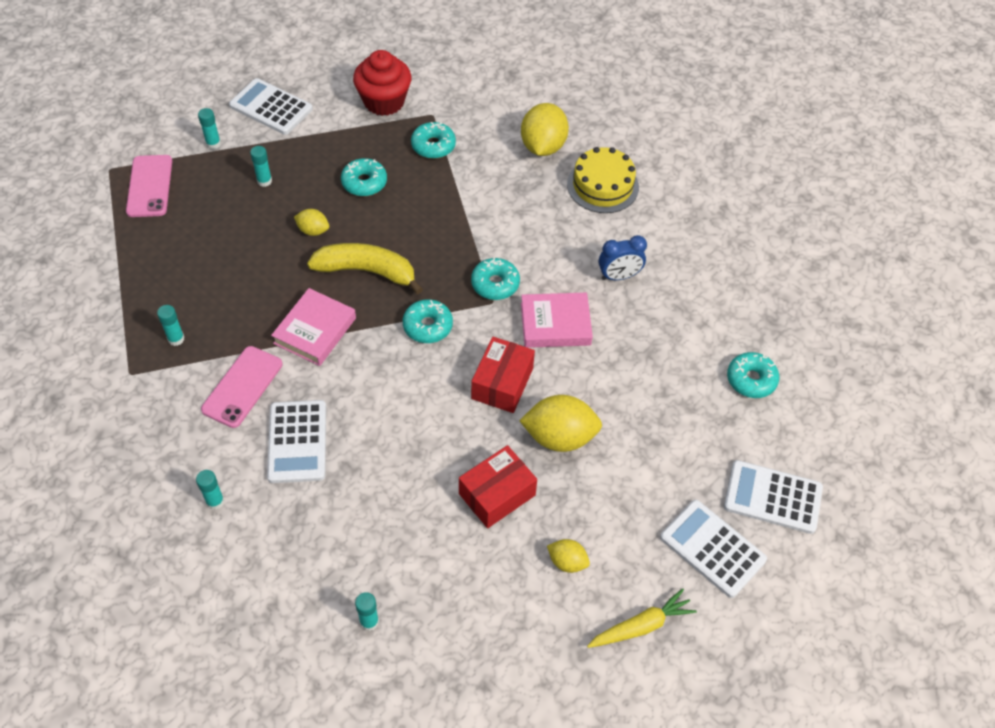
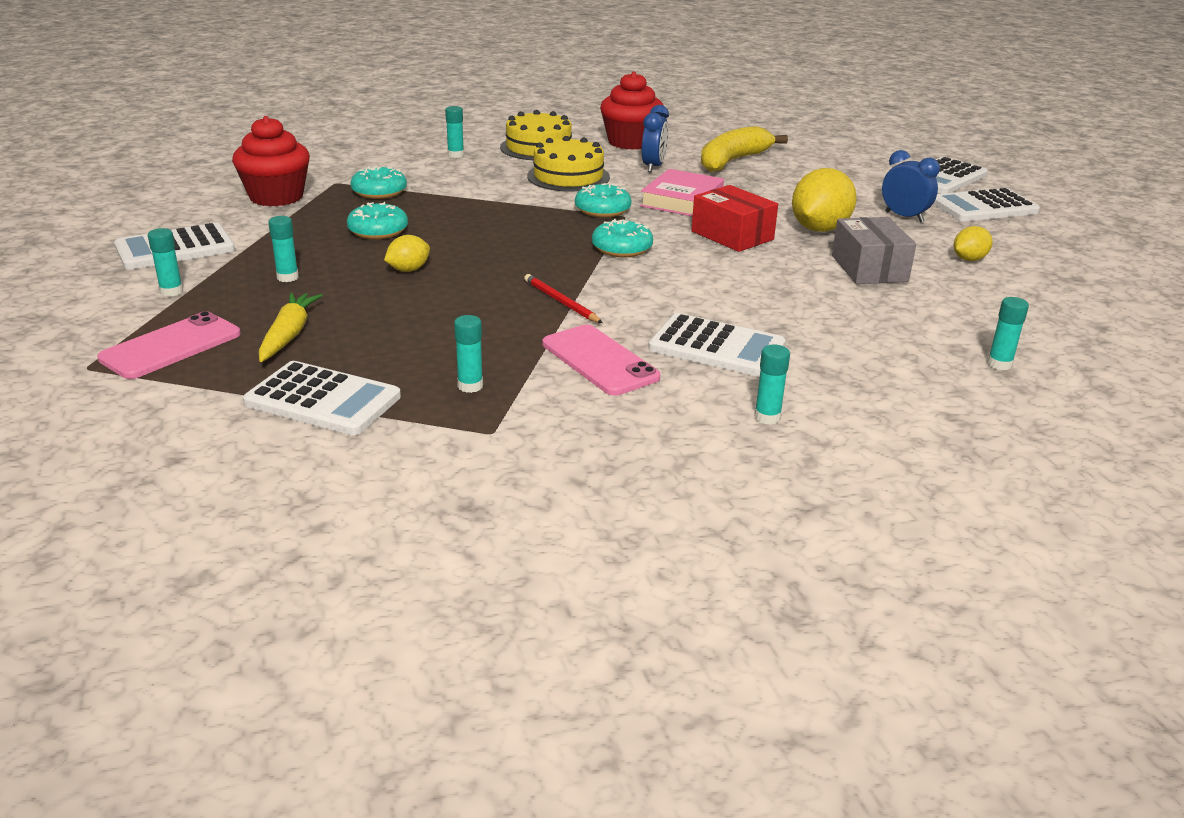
camera: 60 degrees left, 25 degrees down
pink phone [126,155,172,217] -> pink phone turned 75 degrees counterclockwise [97,311,241,379]
pink book [271,288,356,366] -> red pencil [524,274,602,323]
yellow banana [307,243,423,294] -> yellow banana moved to [701,126,788,172]
red box [459,445,537,528] -> grey box [832,217,916,284]
yellow lemon [521,103,569,156] -> turquoise glue stick [445,106,464,158]
yellow carrot [587,589,697,648] -> yellow carrot moved to [259,292,323,362]
turquoise donut [727,352,779,398] -> none
none -> white calculator [243,361,401,435]
none -> yellow cake [527,136,610,192]
none -> red cupcake [600,71,664,150]
none -> blue clock [882,150,940,222]

